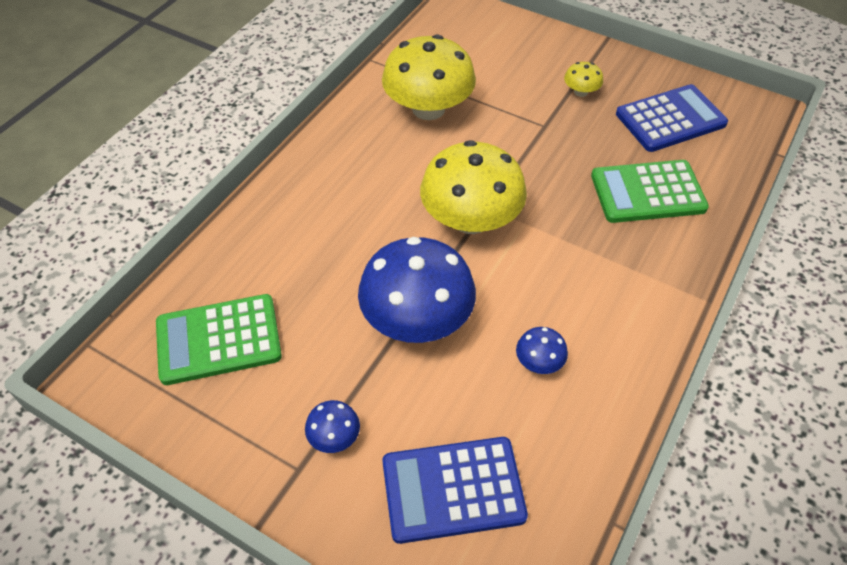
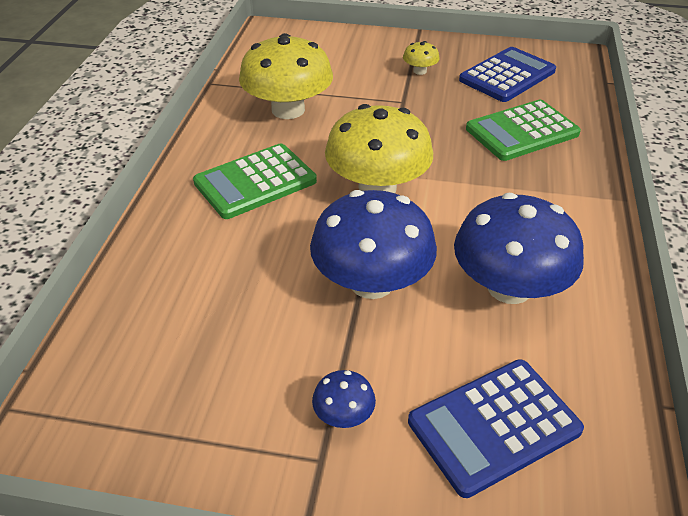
camera: 20 degrees left, 10 degrees down
green calculator [156,294,282,385] -> green calculator moved to [193,143,317,219]
blue mushroom [516,327,568,374] -> blue mushroom [454,193,584,304], size x2.32

